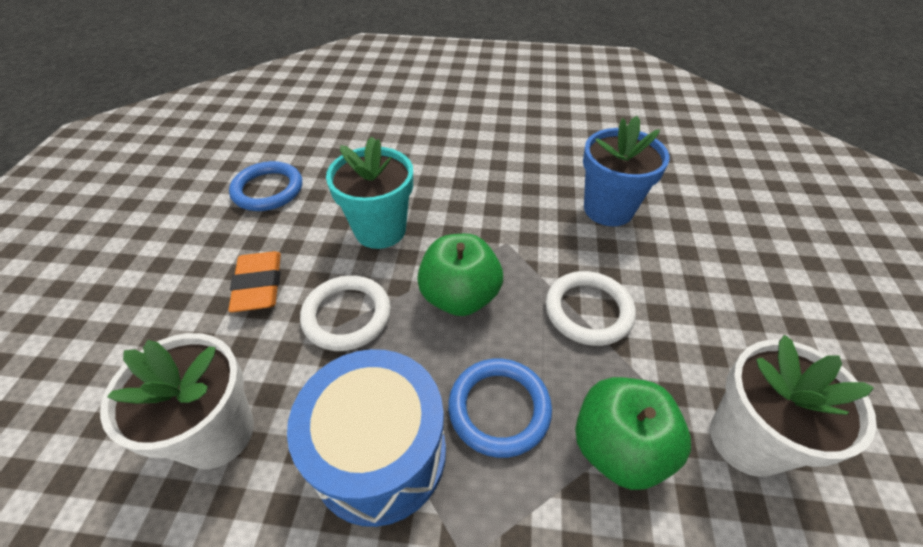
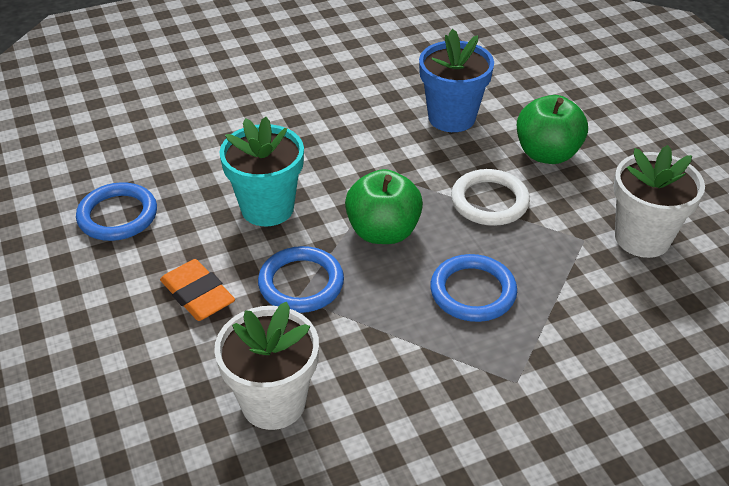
camera: 30 degrees left, 5 degrees down
blue drum [287,349,446,527] -> none
white ring [300,275,391,351] -> blue ring [258,246,344,313]
green apple [575,377,691,490] -> green apple moved to [517,95,588,164]

